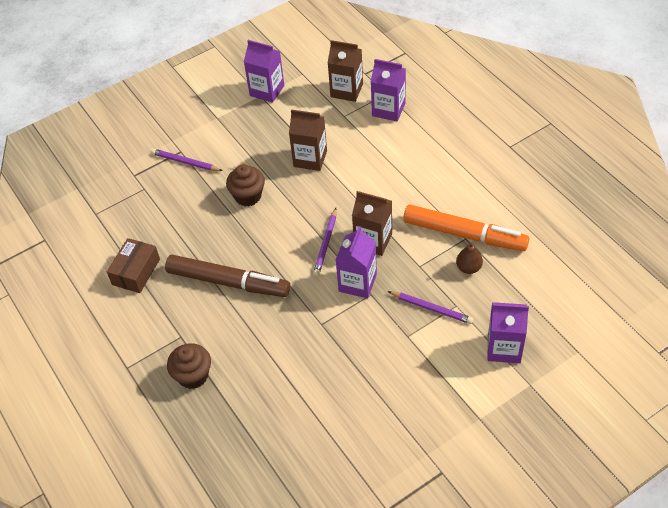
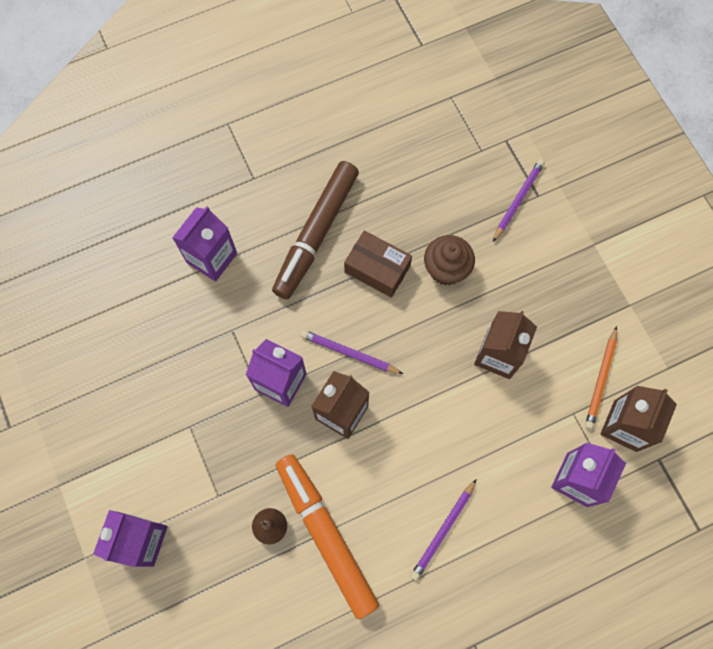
camera: 95 degrees right, 20 degrees up
brown box [107,238,160,293] -> brown box moved to [344,230,412,298]
brown cupcake [167,343,211,389] -> none
purple carton [244,40,284,103] -> purple carton moved to [172,206,237,282]
purple pencil [388,291,474,324] -> purple pencil moved to [410,479,477,581]
orange marker [403,205,529,251] -> orange marker turned 120 degrees clockwise [276,454,379,619]
none -> orange pencil [585,326,617,430]

